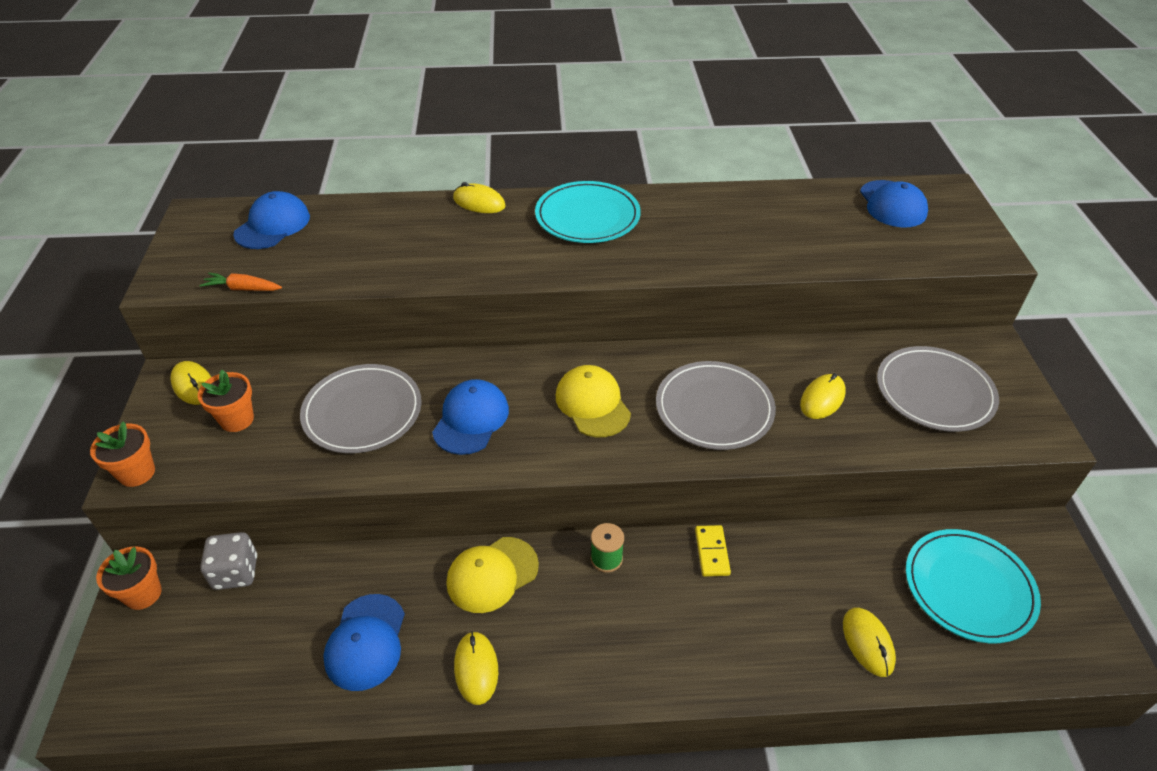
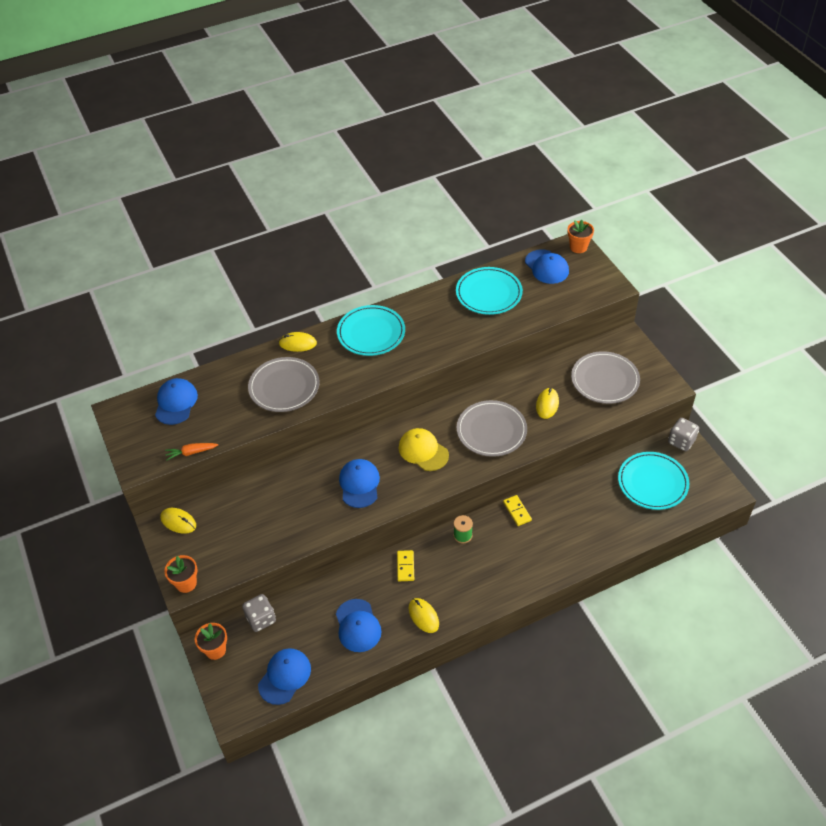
camera: 20 degrees left, 5 degrees up
orange flower pot [198,370,254,432] -> orange flower pot moved to [567,220,594,253]
grey plate [300,364,422,453] -> grey plate moved to [248,357,319,412]
yellow cap [447,537,539,613] -> yellow domino [397,550,414,581]
yellow mouse [843,608,896,677] -> none
none -> blue cap [258,648,311,705]
none -> turquoise plate [456,267,523,315]
none -> grey dice [668,418,699,451]

